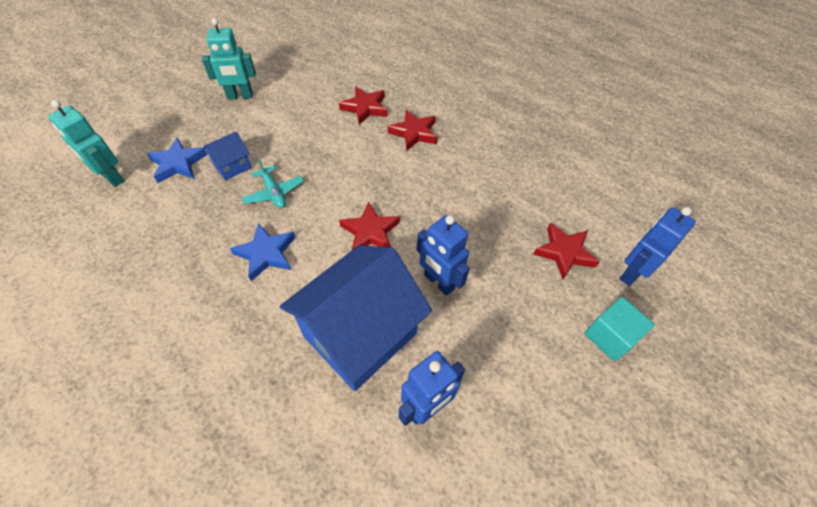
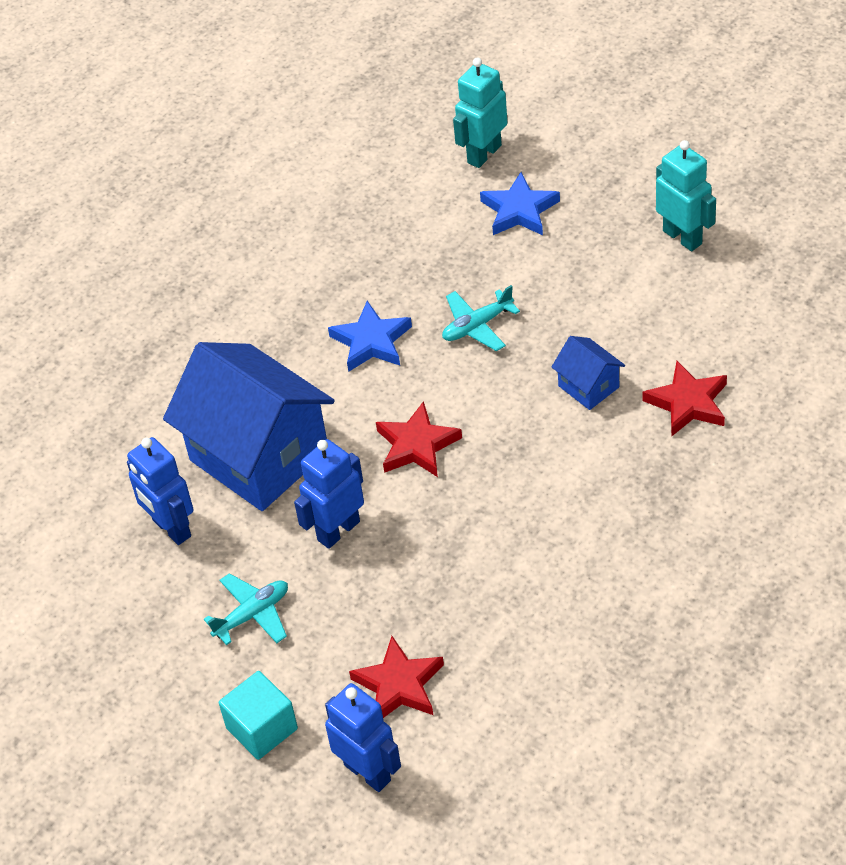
camera: 95 degrees right, 5 degrees down
turquoise robot [202,18,256,100] -> turquoise robot turned 150 degrees clockwise [656,140,716,251]
blue house [203,131,252,181] -> blue house moved to [552,336,625,410]
red star [388,110,437,151] -> none
none -> turquoise plane [204,573,288,645]

